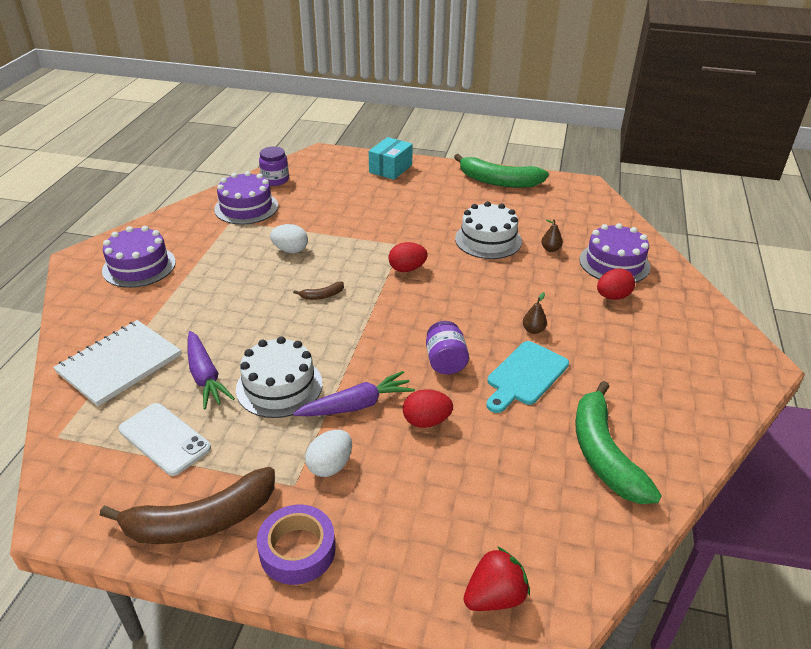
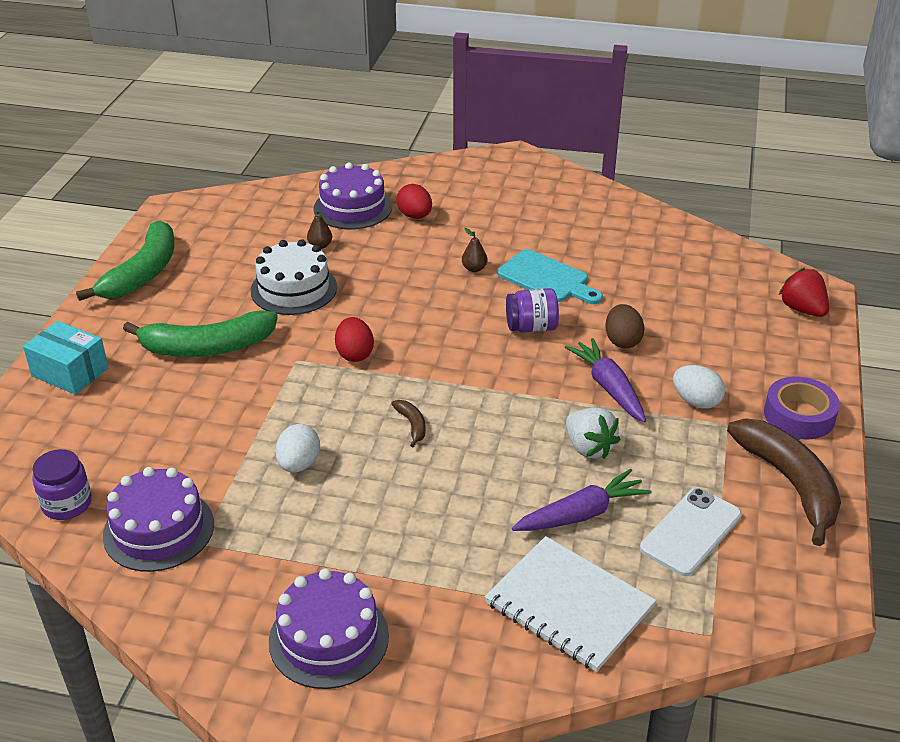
camera: 90 degrees left, 0 degrees up
white cake [236,336,323,418] -> white strawberry [566,408,621,459]
red egg [403,389,453,428] -> brown egg [606,304,644,348]
green banana [575,381,662,504] -> green banana moved to [123,310,278,357]

